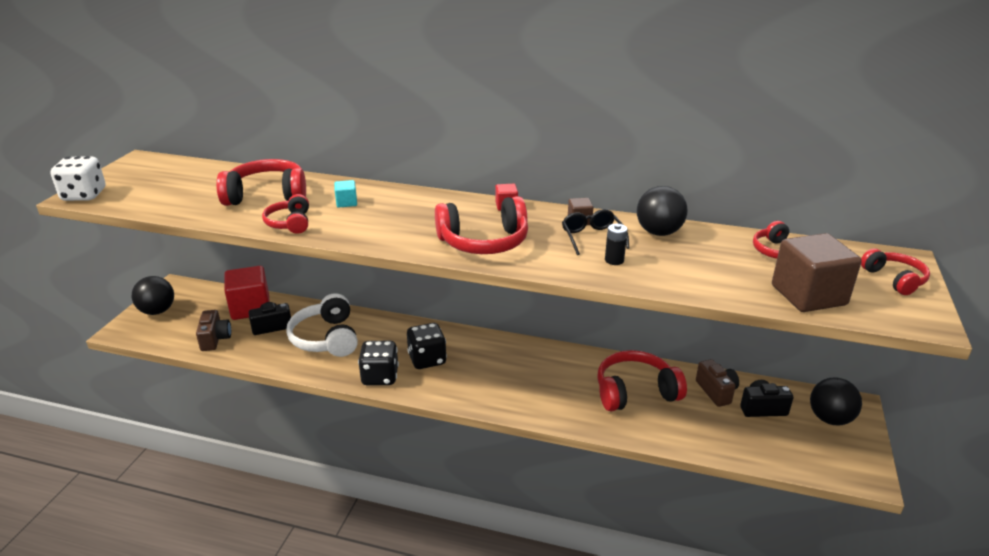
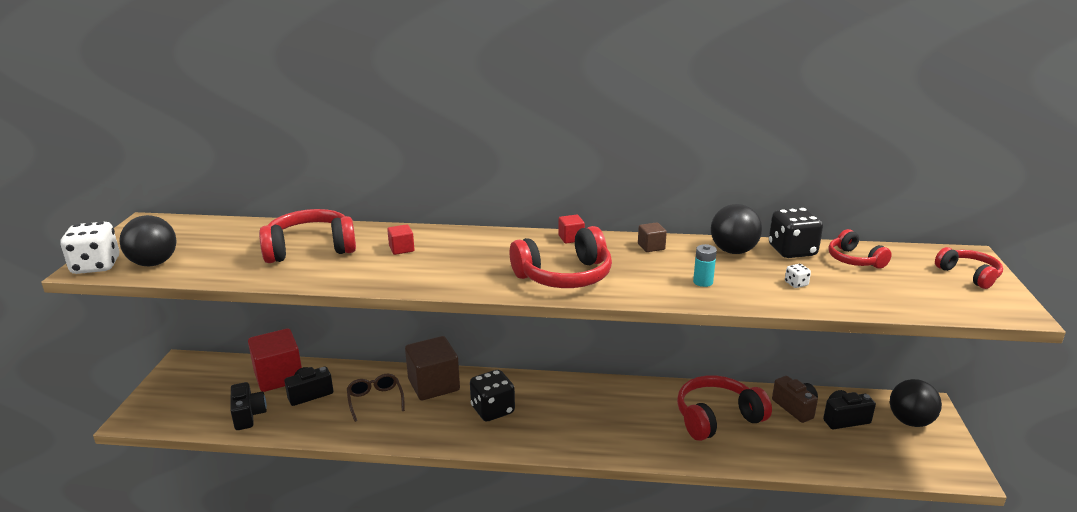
camera: 10 degrees left, 5 degrees down
black ball [132,276,174,315] -> black ball moved to [119,215,177,266]
brown camera [196,310,231,351] -> black camera [231,382,267,430]
red headphones [262,194,309,234] -> none
white headphones [286,293,358,357] -> brown glasses [347,374,405,422]
turquoise cube [334,180,357,208] -> red cube [387,224,414,255]
black dice [358,341,399,385] -> black dice moved to [769,208,823,258]
black glasses [562,209,629,255] -> none
black battery [605,224,628,265] -> turquoise battery [693,244,717,287]
brown cube [772,233,862,312] -> brown cube moved to [405,336,460,400]
none -> white dice [785,264,811,288]

